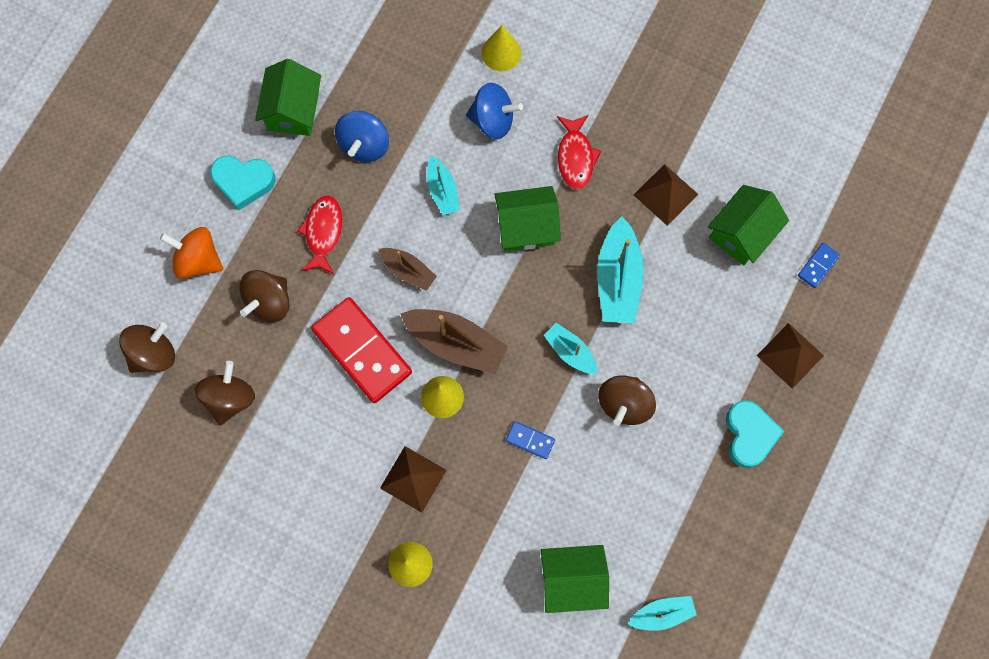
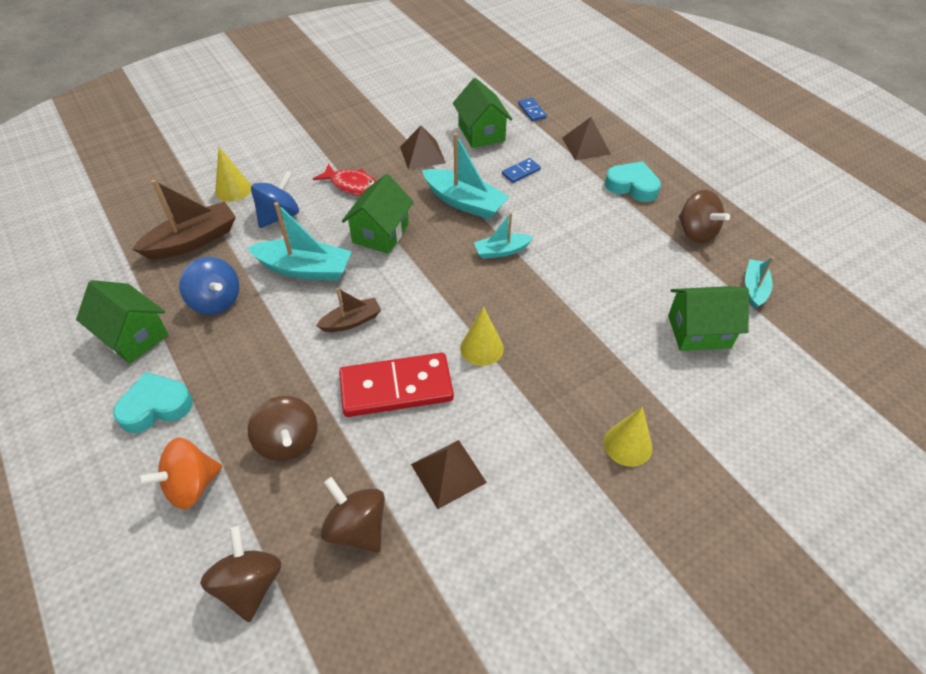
camera: 60 degrees left, 25 degrees down
turquoise heart [210,156,275,210] -> turquoise heart turned 150 degrees counterclockwise [113,372,193,433]
red fish [297,195,343,274] -> none
brown pyramid [380,446,447,513] -> brown pyramid moved to [411,440,487,509]
brown boat [400,309,508,374] -> brown boat moved to [132,180,236,259]
turquoise boat [427,156,460,215] -> turquoise boat [247,202,352,281], size x1.70
blue domino [506,421,555,459] -> blue domino moved to [502,158,541,183]
green house [541,545,609,613] -> green house turned 60 degrees clockwise [668,286,749,351]
brown spinning top [598,376,656,425] -> brown spinning top moved to [678,190,730,243]

